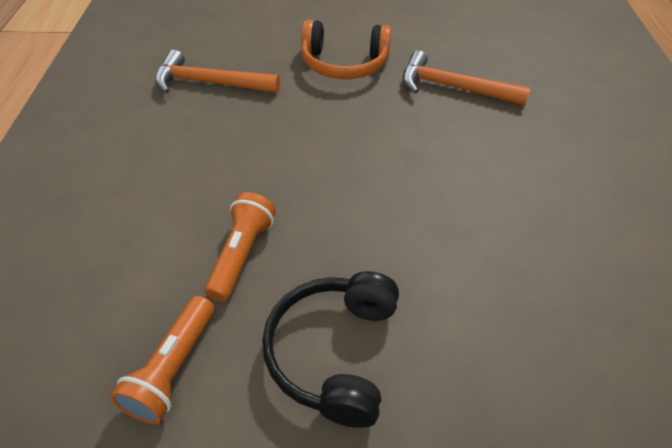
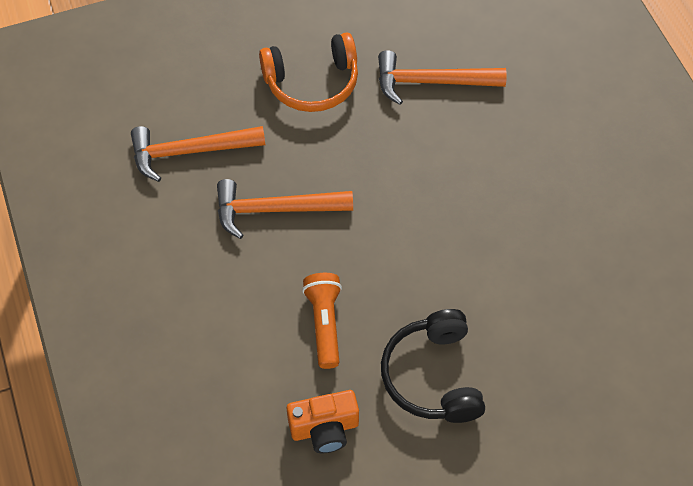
camera: 20 degrees left, 10 degrees up
orange flashlight [110,296,214,425] -> orange camera [287,390,359,453]
none -> orange hammer [217,179,353,239]

